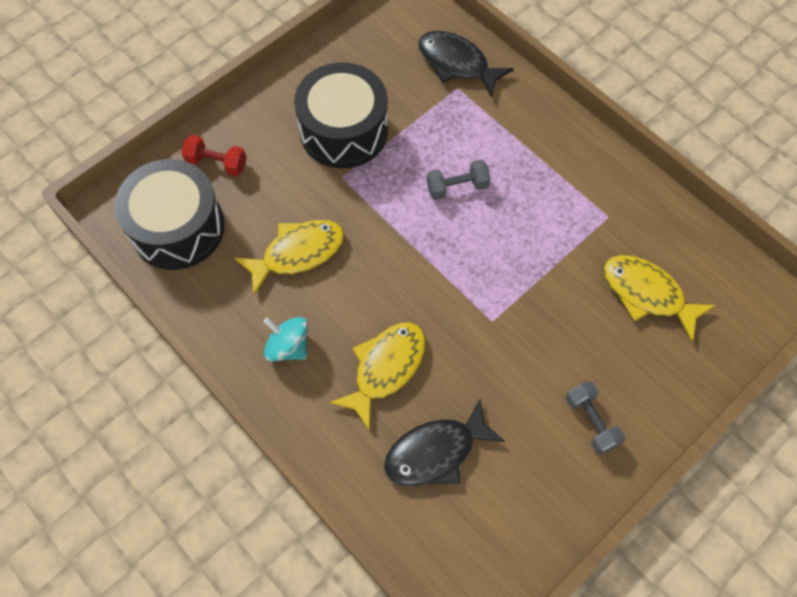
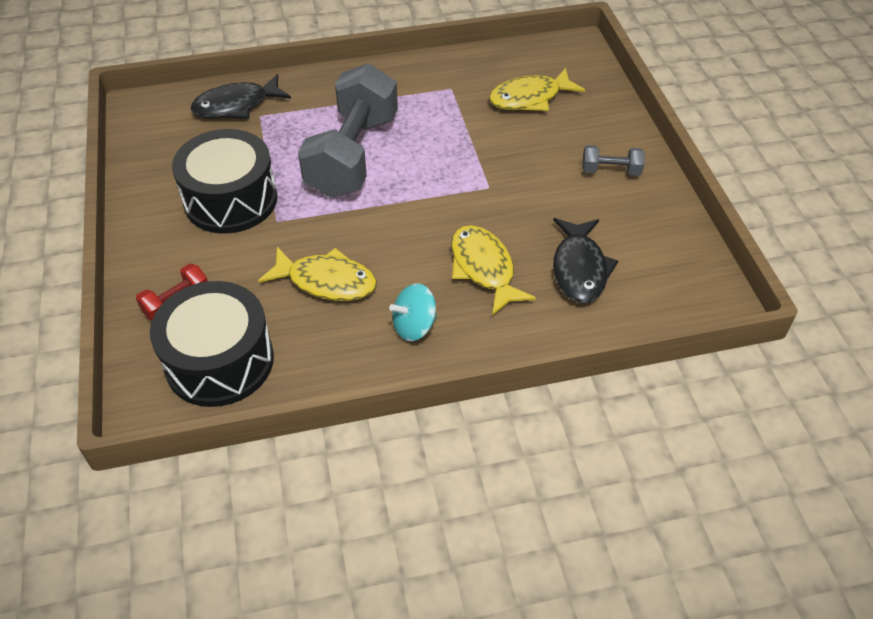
camera: 60 degrees left, 15 degrees down
yellow fish [235,220,345,295] -> yellow fish turned 105 degrees clockwise [258,247,377,301]
grey dumbbell [427,159,491,200] -> grey dumbbell [298,63,398,198], size x2.39

